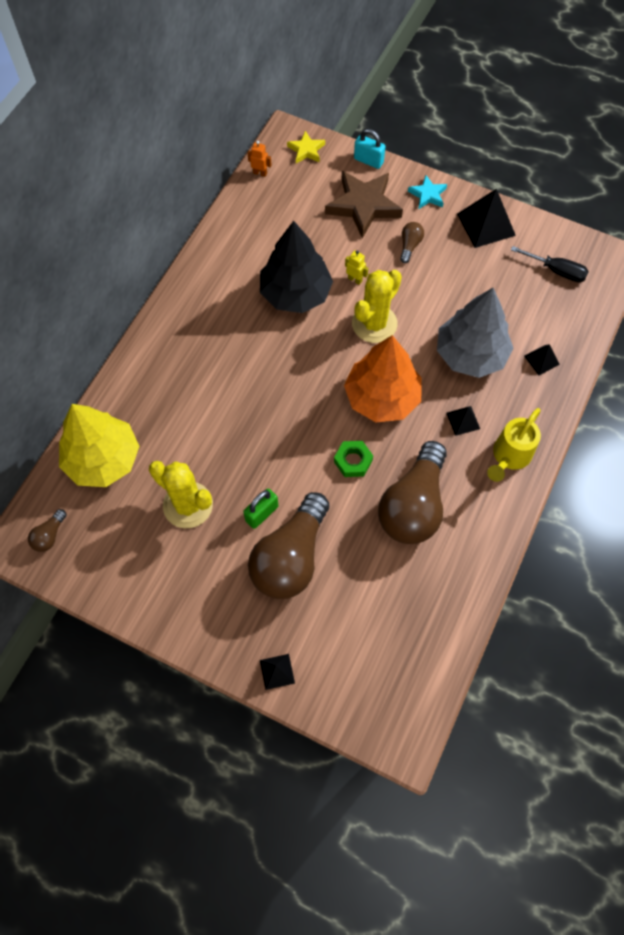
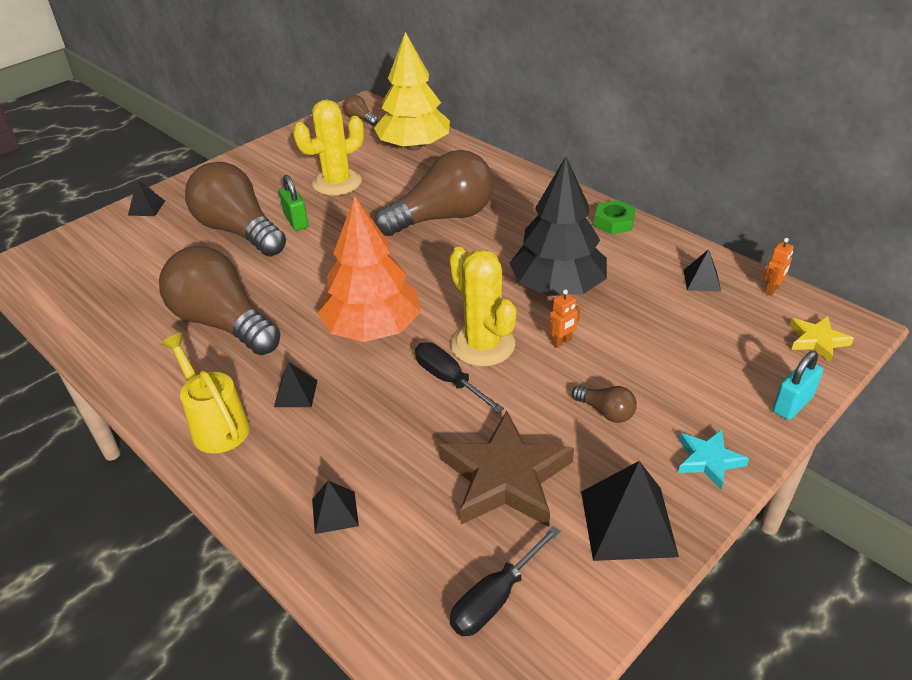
camera: 110 degrees right, 25 degrees down
brown star [325,171,403,239] -> brown star moved to [439,411,574,527]
green nut [334,441,373,477] -> green nut moved to [594,200,635,234]
yellow robot [345,250,369,285] -> orange robot [549,289,580,348]
grey tree [437,288,514,378] -> none
none -> brown light bulb [374,150,494,236]
none -> black screwdriver [415,342,504,413]
none -> black pyramid [684,249,721,292]

